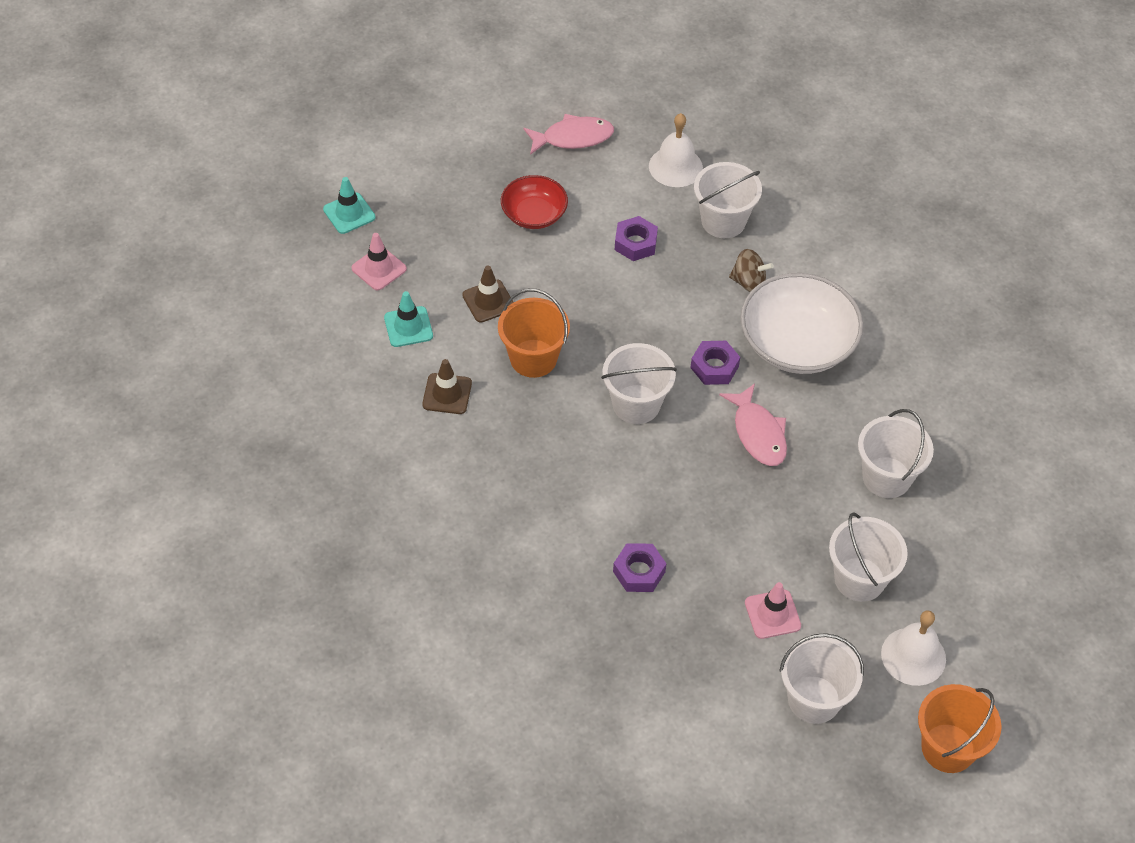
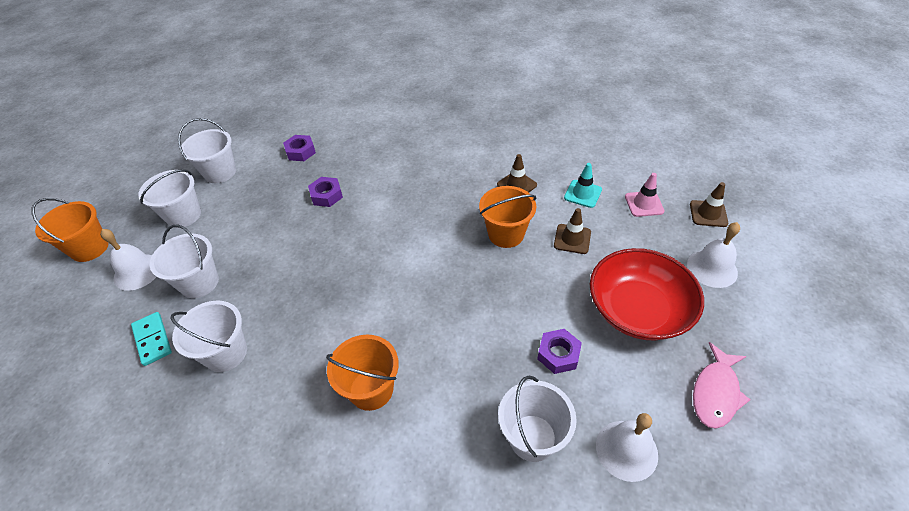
camera: 135 degrees right, 5 degrees down
turquoise traffic cone [323,177,375,234] -> brown traffic cone [690,182,728,227]
red bowl [501,175,568,229] -> red bowl [590,248,704,341], size x1.72
white bucket [601,343,677,424] -> white bucket moved to [178,118,236,183]
purple nut [690,341,740,385] -> purple nut moved to [283,135,316,161]
pink fish [719,383,787,466] -> none
brown spinning top [729,249,774,292] -> none
white bowl [740,273,863,374] -> orange bucket [326,335,399,411]
pink traffic cone [745,582,801,639] -> none
none -> turquoise domino [131,312,172,366]
none -> white bell [687,222,740,288]

